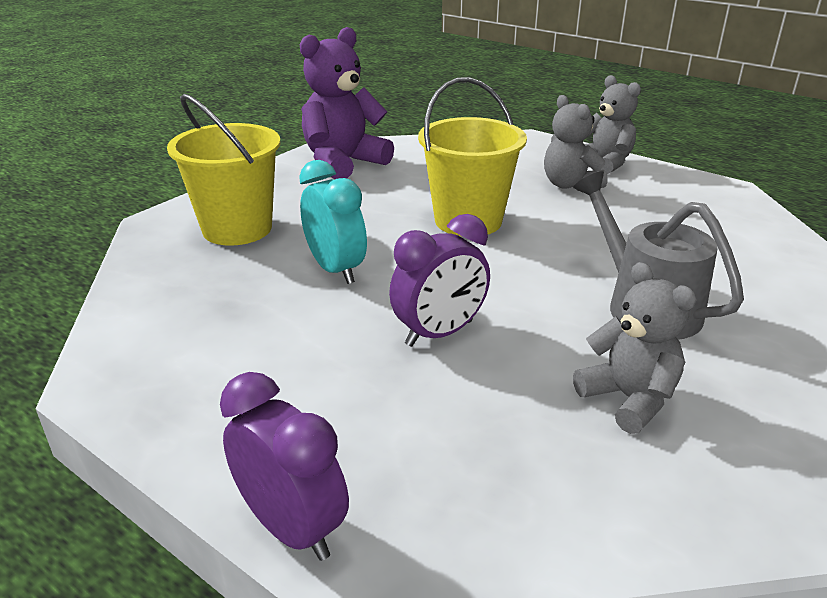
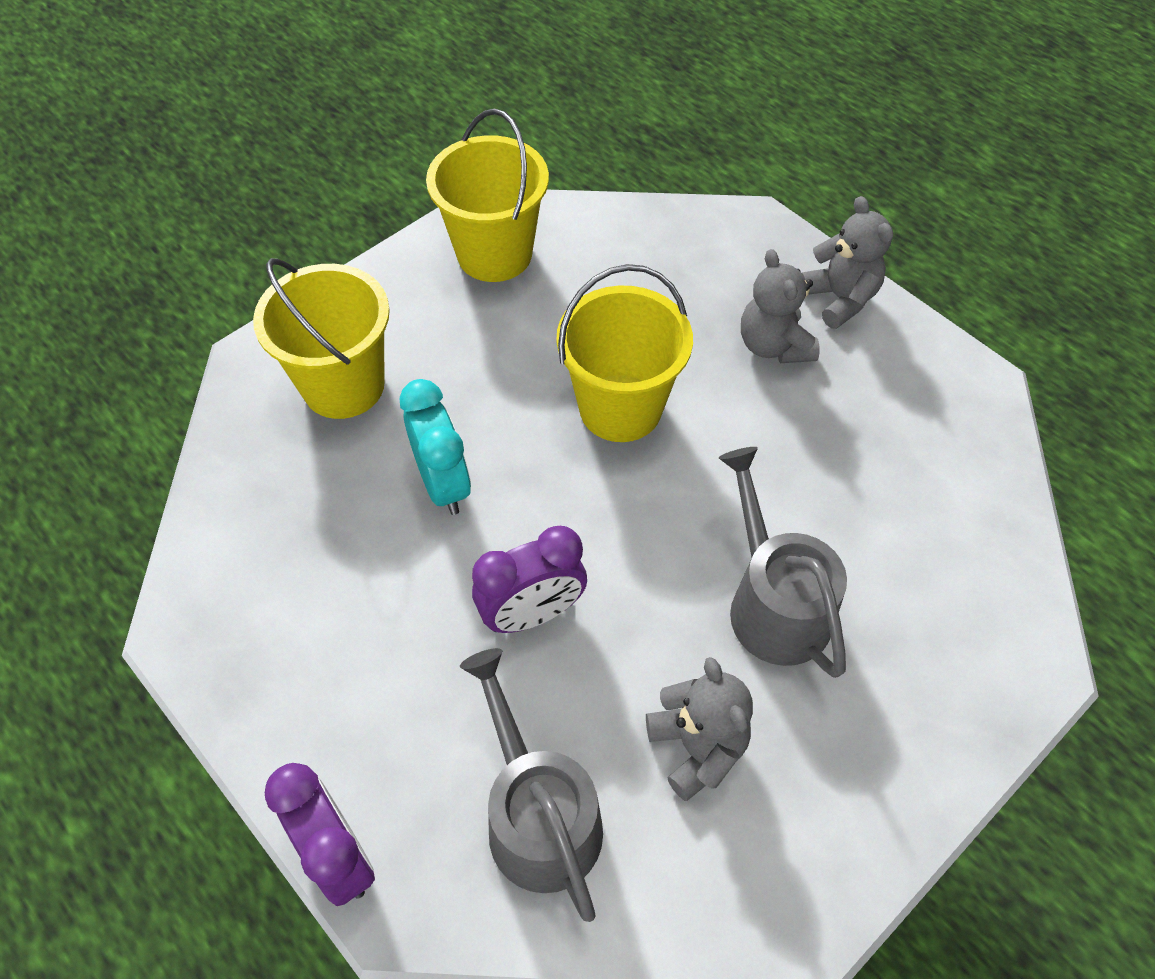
camera: 10 degrees right, 25 degrees up
purple teddy bear [300,27,394,179] -> yellow bucket [426,109,549,282]
none -> grey watering can [460,648,603,922]

